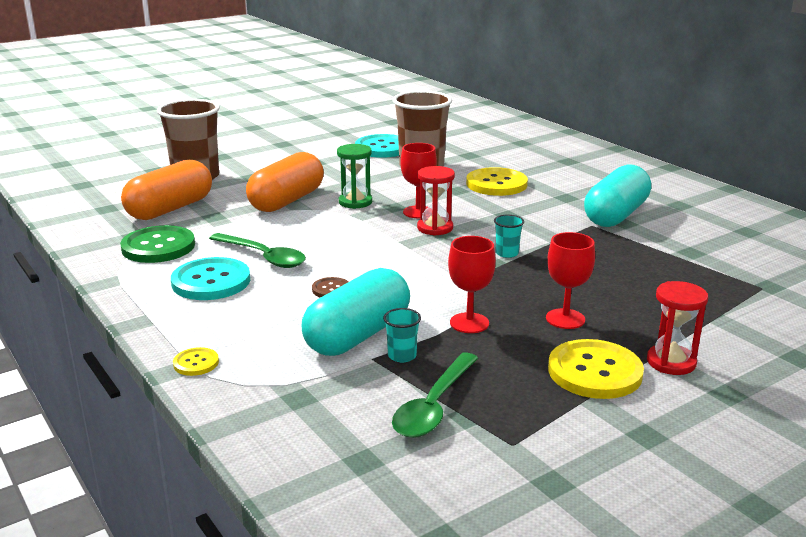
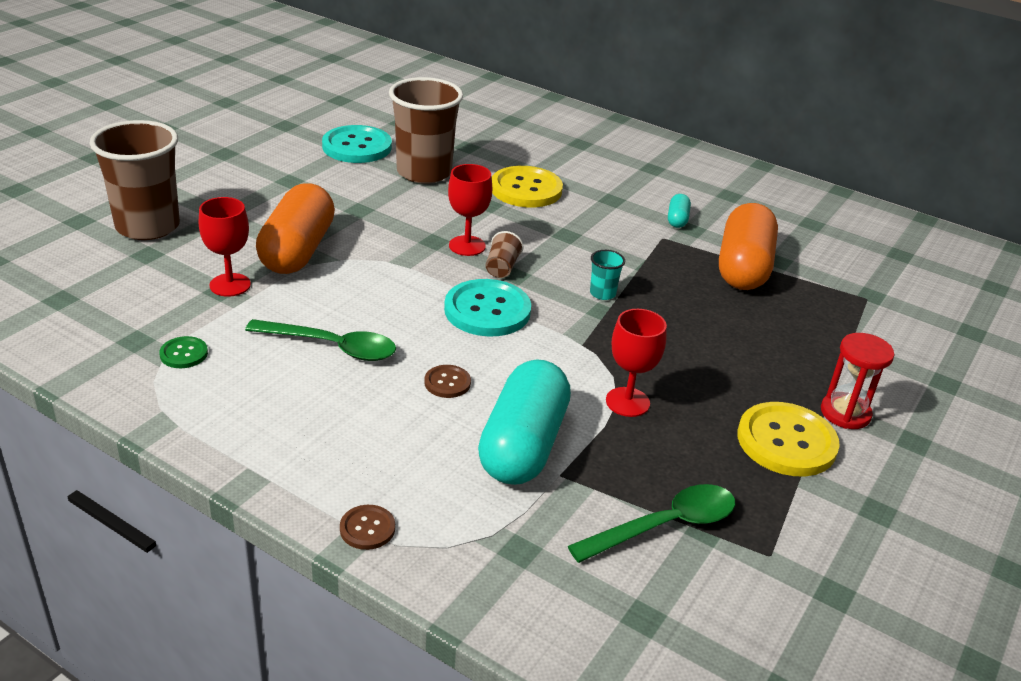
camera: 25 degrees left, 10 degrees up
green button [120,225,195,263] -> green button [159,336,208,368], size x0.49
orange capsule [121,160,212,220] -> orange capsule moved to [719,203,778,290]
turquoise button [171,257,250,300] -> turquoise button moved to [444,279,531,337]
yellow button [173,347,219,376] -> brown button [340,505,395,550]
green hourglass [337,144,372,209] -> none
turquoise cup [383,308,421,362] -> none
green spoon [392,353,478,438] -> green spoon turned 120 degrees counterclockwise [568,484,735,563]
red hourglass [417,166,455,236] -> brown cup [486,231,524,278]
red goblet [546,232,595,329] -> red goblet moved to [199,197,251,297]
turquoise capsule [584,165,651,227] -> turquoise capsule [668,194,691,228], size x0.43

